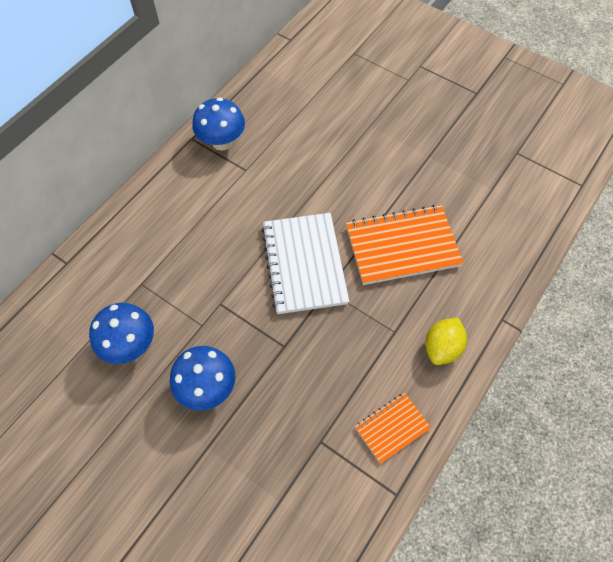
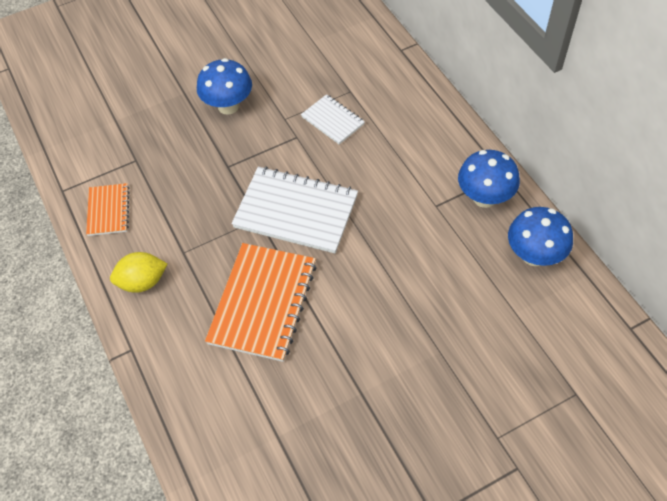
camera: 120 degrees right, 5 degrees down
blue mushroom [89,303,154,364] -> blue mushroom moved to [508,207,573,266]
yellow lemon [425,318,467,365] -> yellow lemon turned 75 degrees counterclockwise [110,252,167,293]
none -> white notebook [301,94,365,144]

